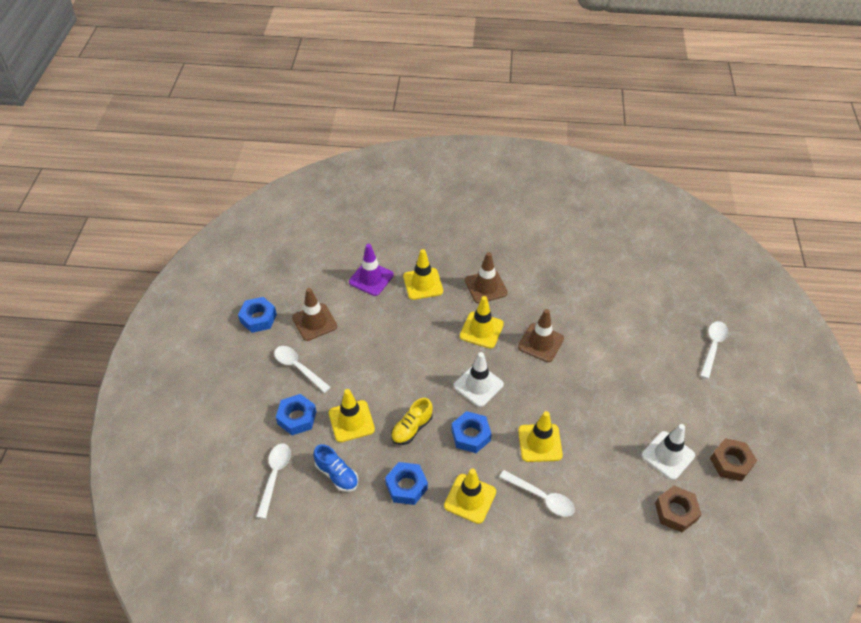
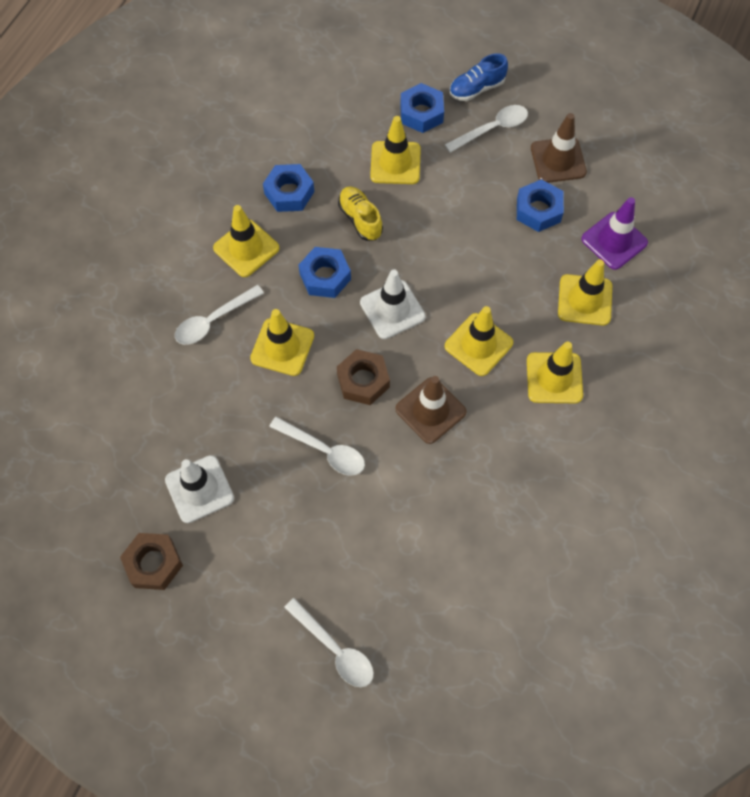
camera: 110 degrees right, 15 degrees up
blue nut [238,297,277,333] -> blue nut moved to [517,179,564,232]
white spoon [256,443,291,519] -> white spoon moved to [269,417,365,476]
blue shoe [313,444,358,492] -> blue shoe moved to [449,53,508,101]
brown traffic cone [465,252,508,304] -> yellow traffic cone [527,342,583,403]
brown nut [655,486,701,532] -> brown nut moved to [337,349,390,405]

